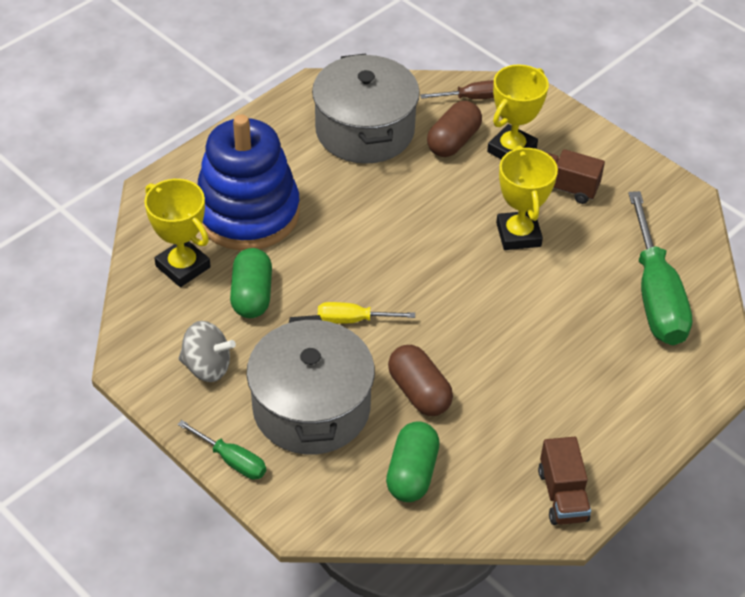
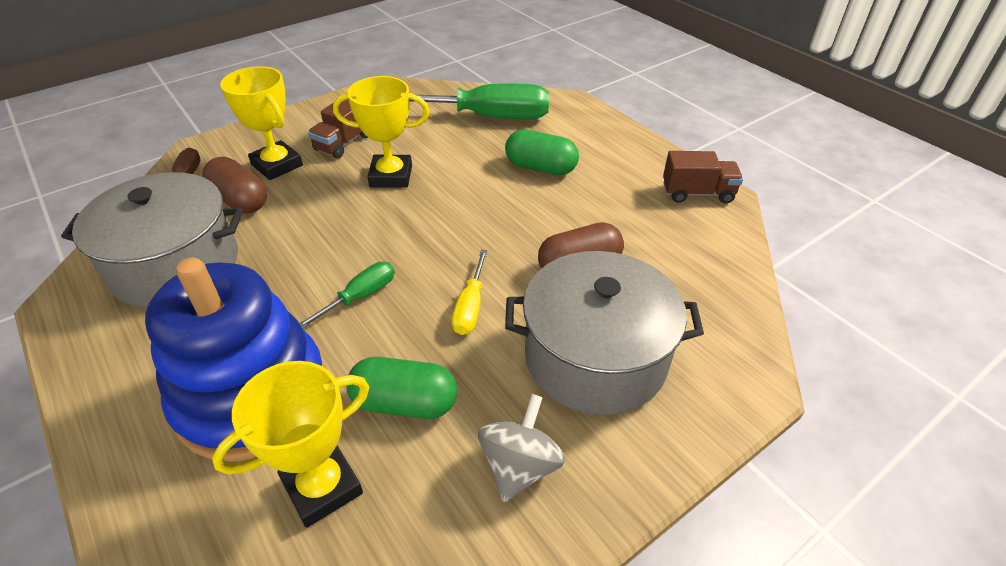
camera: 80 degrees left, 5 degrees down
green screwdriver [177,420,266,480] -> green screwdriver moved to [300,262,395,329]
green capsule [386,421,439,502] -> green capsule moved to [505,129,579,175]

